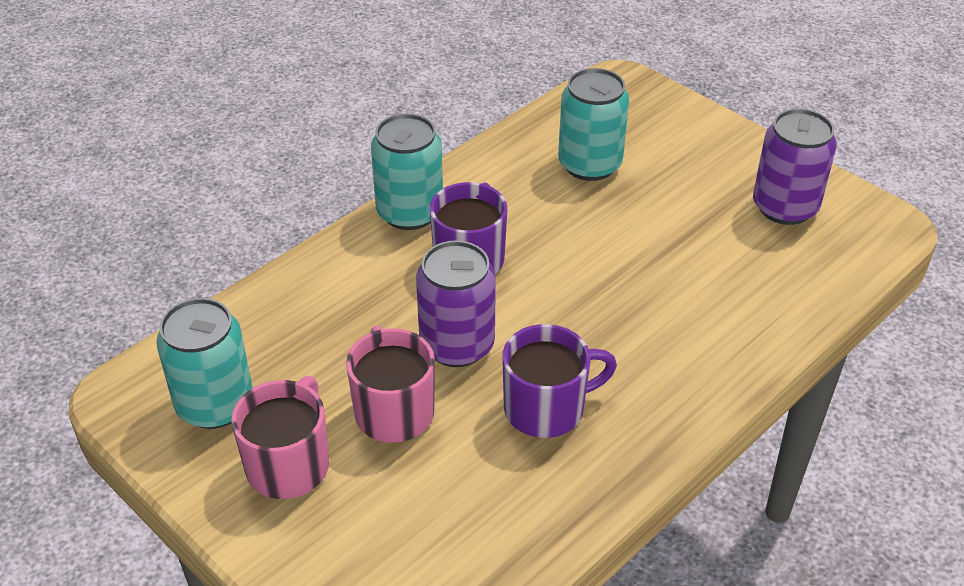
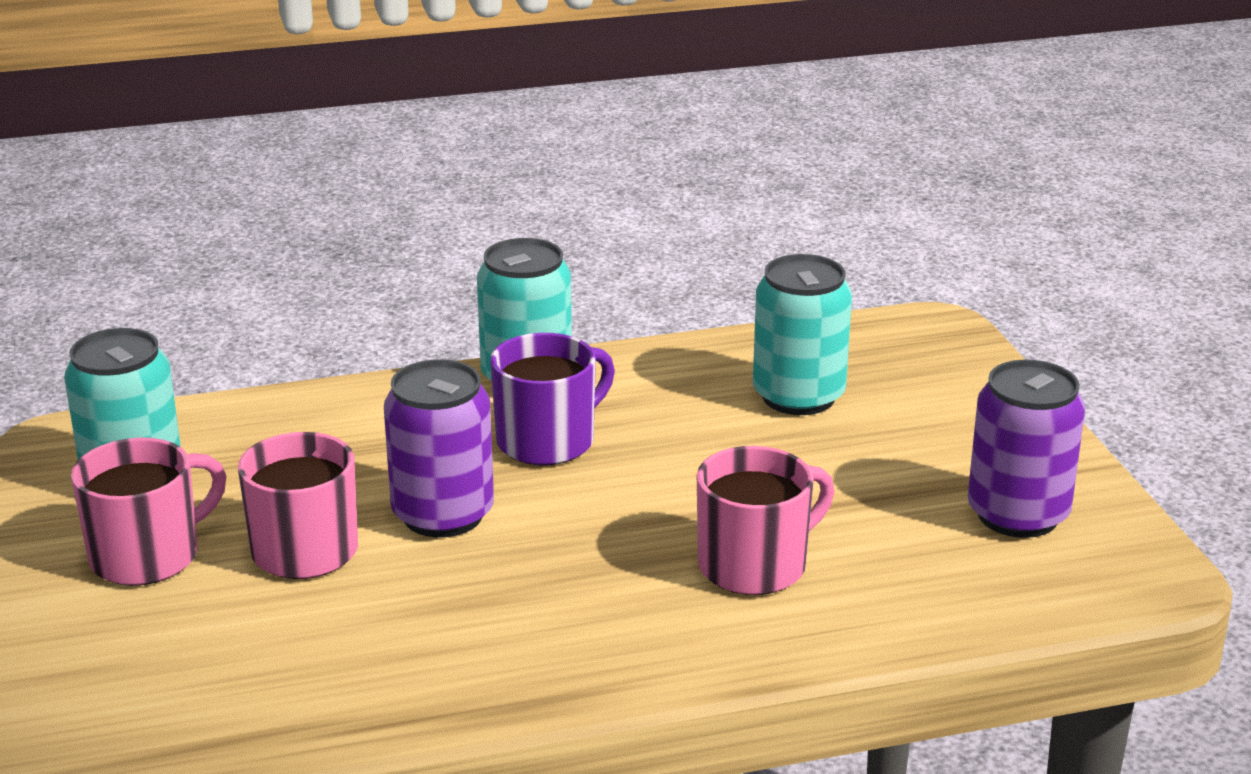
camera: 30 degrees right, 15 degrees down
purple mug [502,324,617,438] -> none
none -> pink mug [697,446,834,595]

